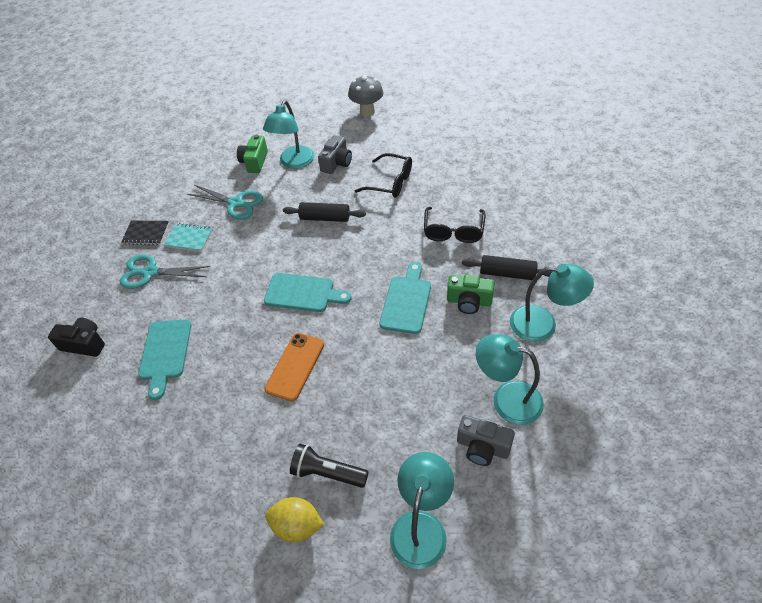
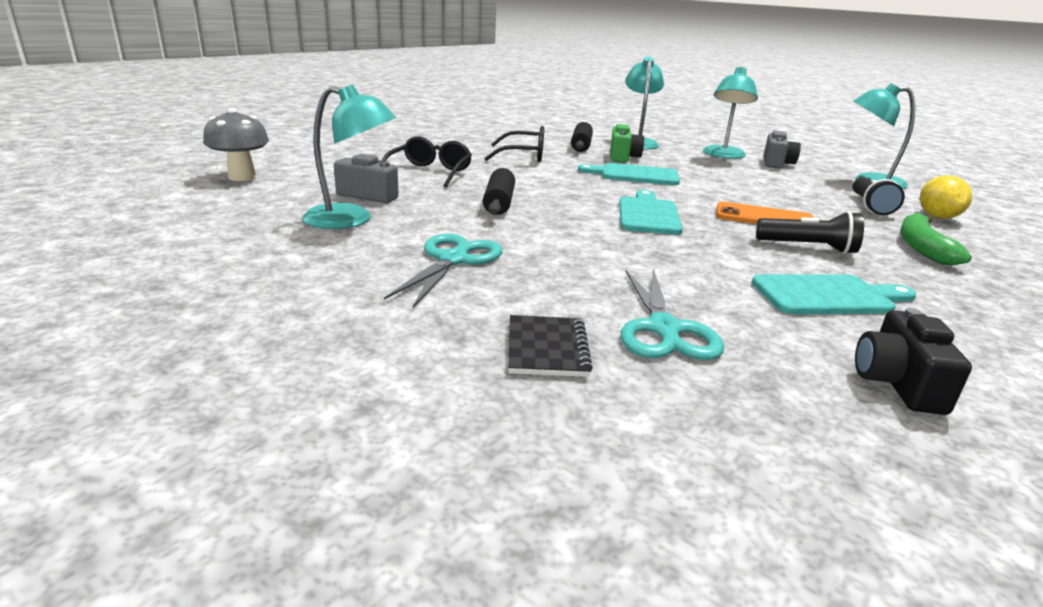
camera: 100 degrees left, 25 degrees down
turquoise notebook [164,223,213,252] -> none
green camera [237,134,268,173] -> none
none -> black flashlight [756,211,864,254]
none -> green banana [900,213,972,266]

